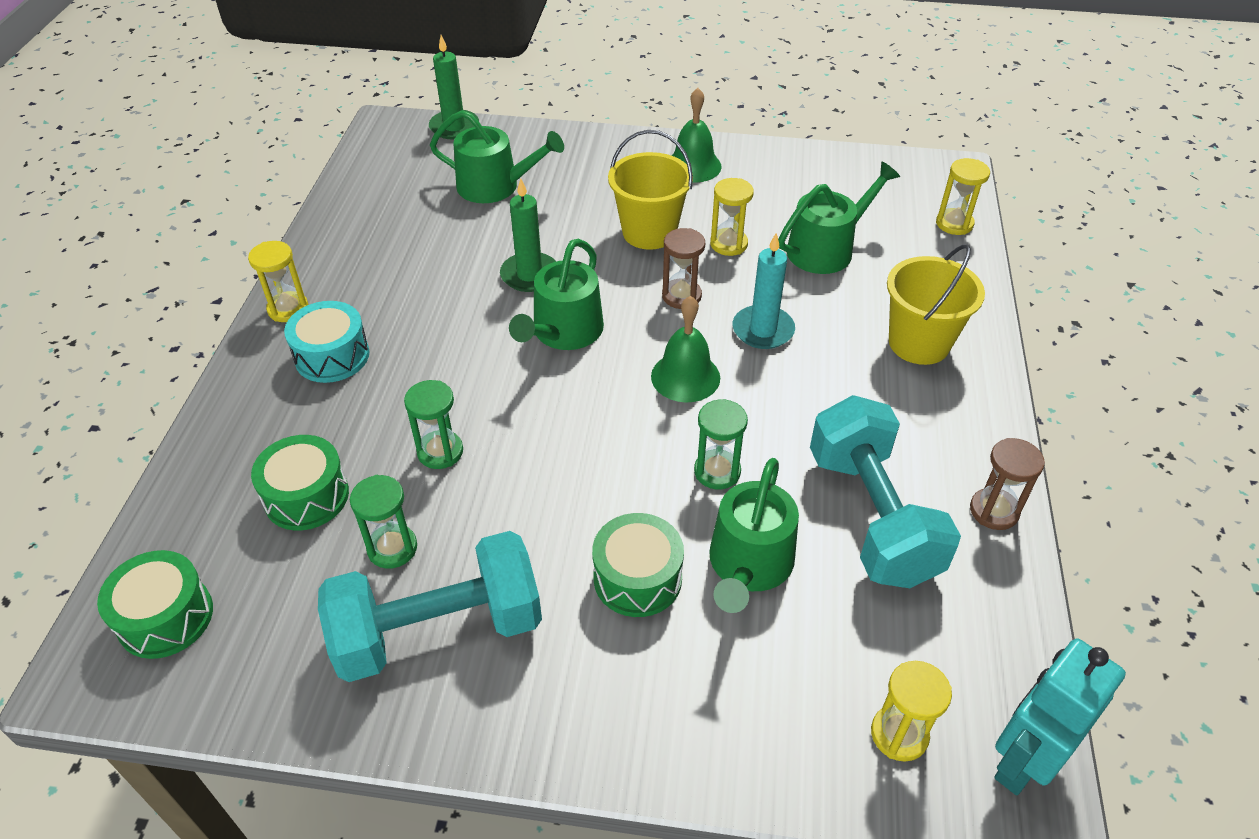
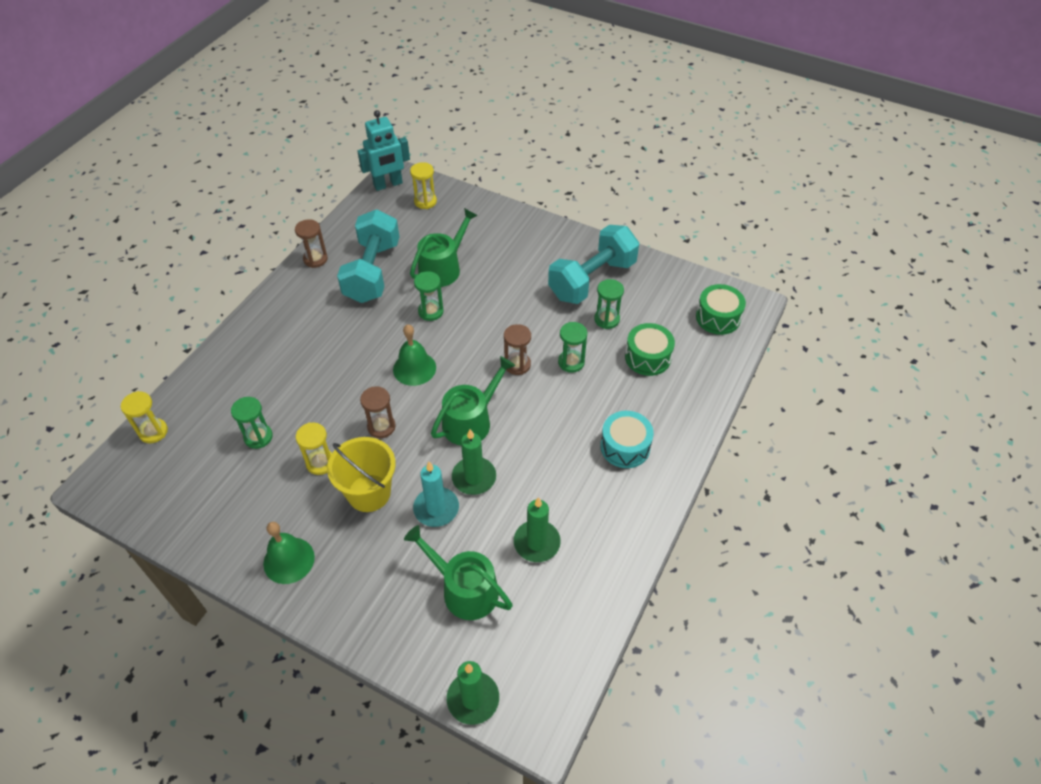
camera: 160 degrees left, 5 degrees up
yellow hourglass [248,241,309,322] -> none
turquoise dumbbell [318,531,542,682] -> turquoise dumbbell turned 45 degrees counterclockwise [548,225,639,304]
green drum [592,513,684,617] -> none
turquoise candle [733,233,795,349] -> turquoise candle moved to [413,462,459,527]
green watering can [778,162,900,274] -> green hourglass [231,397,273,449]
yellow bucket [887,244,985,365] -> none
none -> brown hourglass [504,324,531,375]
none -> green candle [514,497,561,562]

